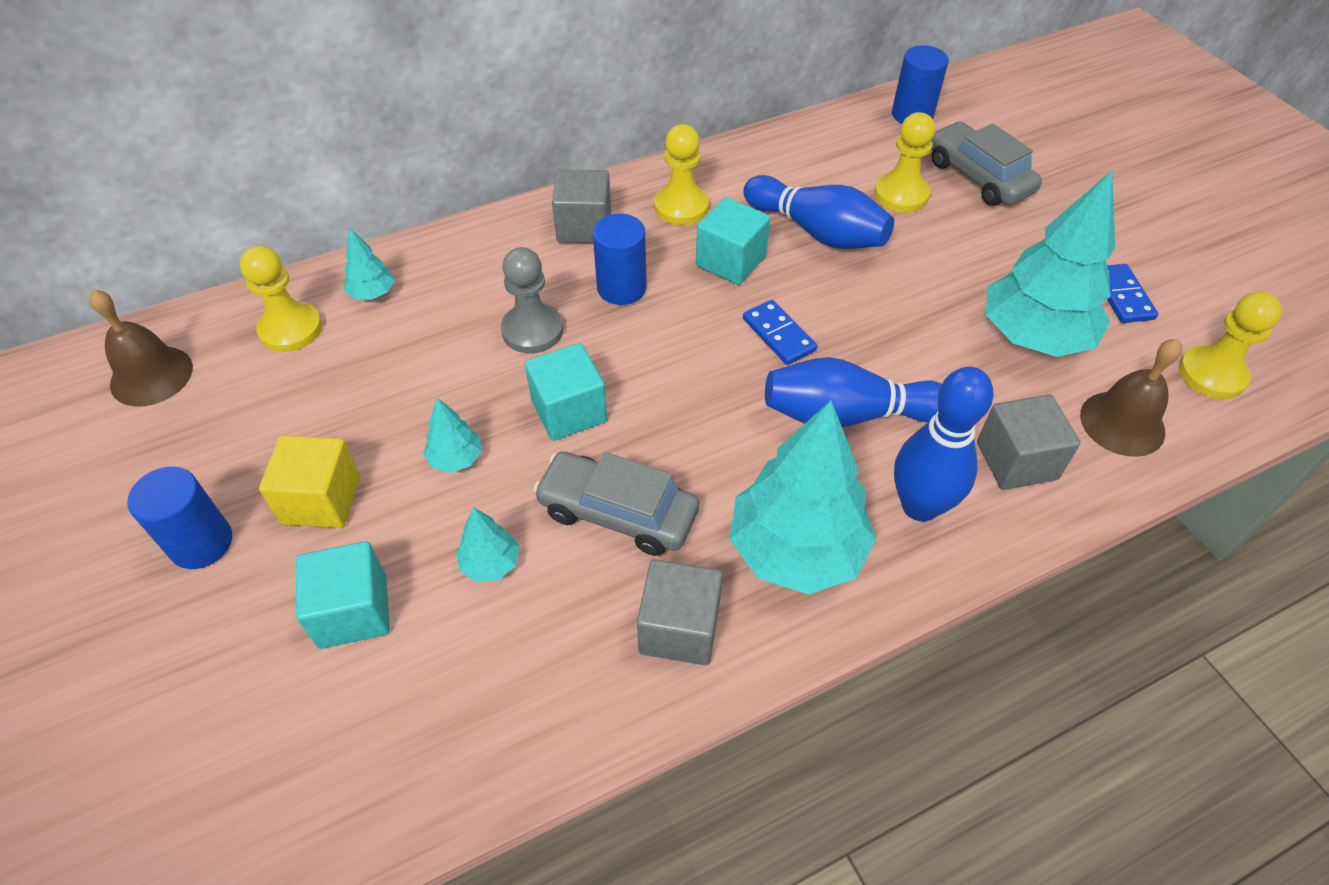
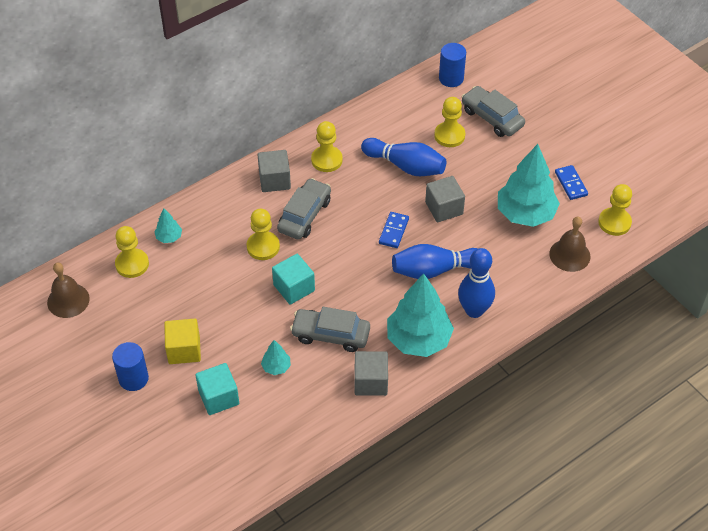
camera: 10 degrees left, 0 degrees up
turquoise tree [423,398,482,473] -> none
grey pawn [501,247,563,353] -> yellow pawn [247,209,280,260]
blue cylinder [593,214,647,305] -> grey car [277,178,331,239]
turquoise cube [696,197,771,285] -> none
blue domino [743,300,817,365] -> blue domino turned 60 degrees clockwise [379,212,409,248]
grey cube [977,394,1080,490] -> grey cube moved to [425,176,465,222]

